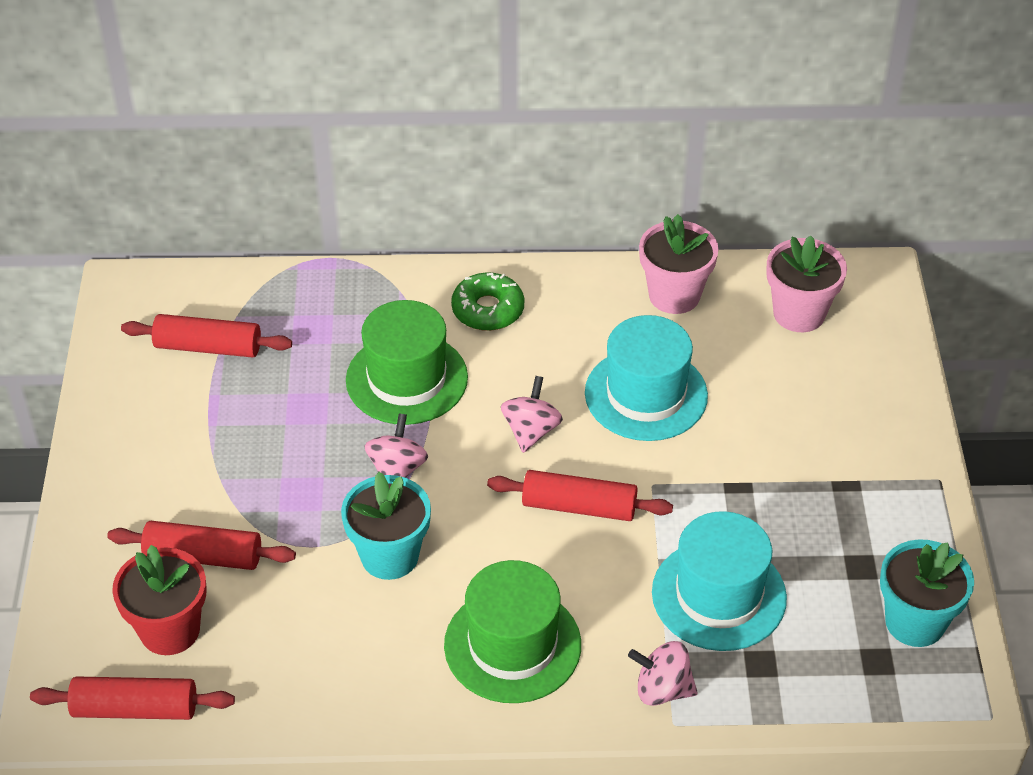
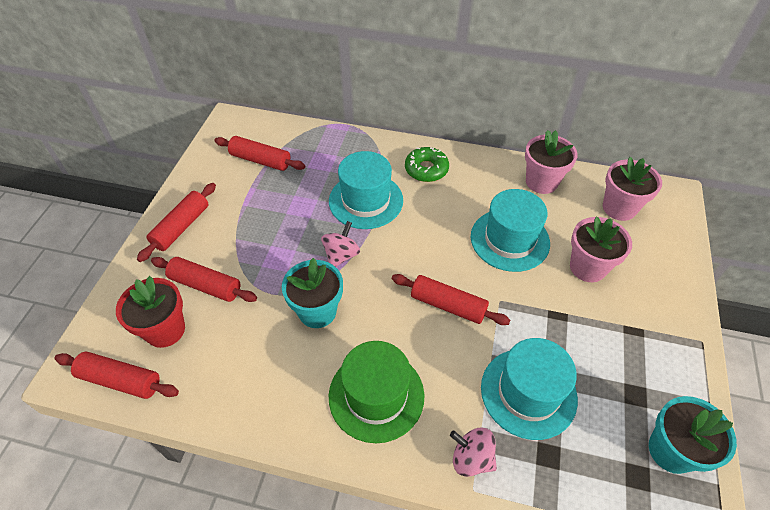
camera: 15 degrees right, 5 degrees up
green hat [346,300,468,425] -> turquoise hat [329,151,403,229]
pink spinning top [501,376,563,453] -> none
none -> red rolling pin [137,183,216,262]
none -> pink flower pot [570,216,632,282]

